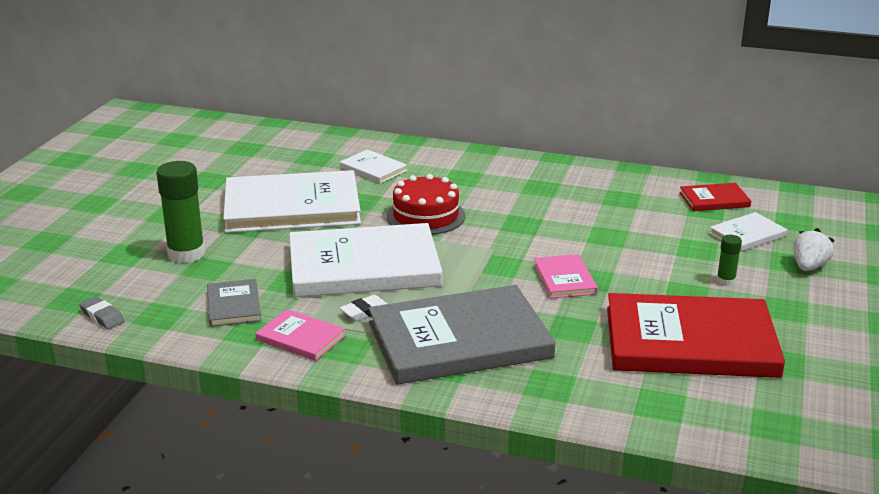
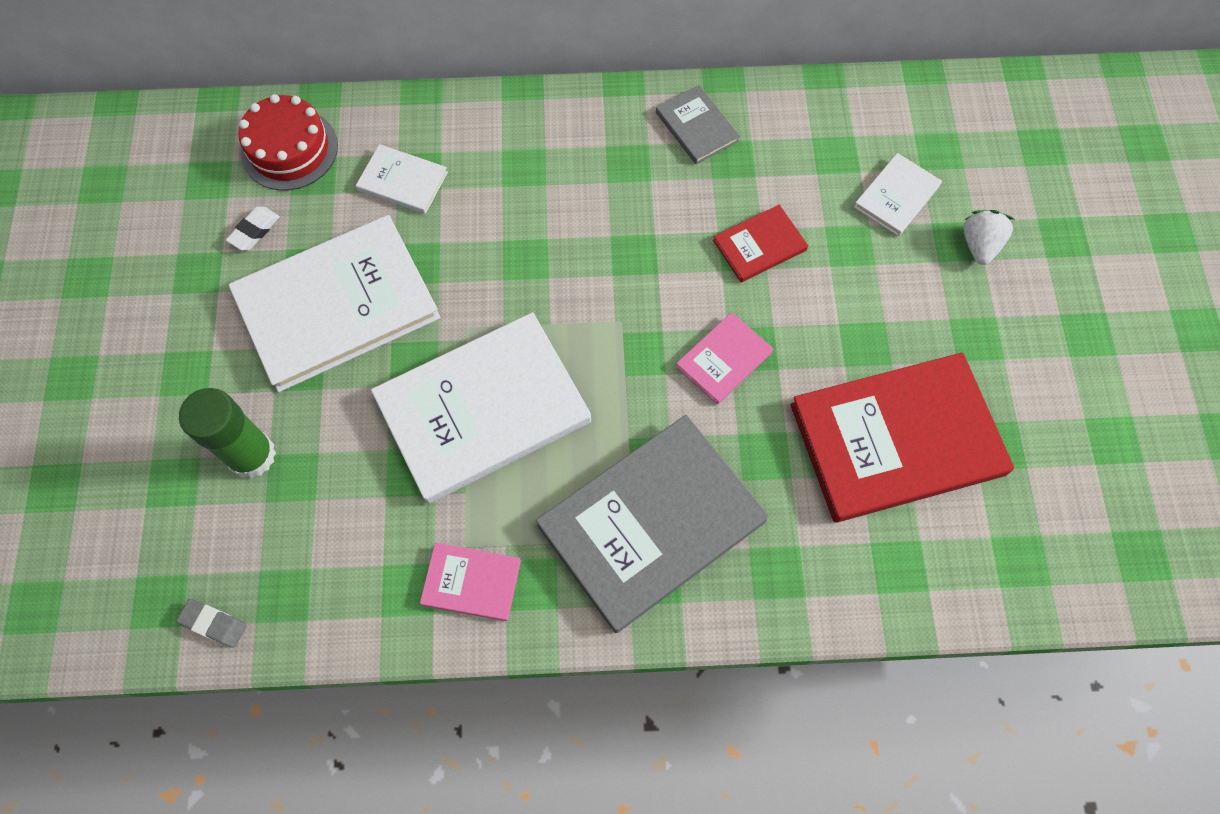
camera: 20 degrees left, 40 degrees up
grey book [207,279,261,327] -> grey book moved to [656,85,740,164]
white eraser [340,295,387,321] -> white eraser moved to [226,206,280,251]
red cake [387,174,466,235] -> red cake moved to [238,94,338,190]
pink book [534,254,598,299] -> pink book turned 75 degrees clockwise [676,312,773,404]
red book [679,183,751,211] -> red book moved to [713,205,808,282]
green glue stick [716,235,742,286] -> none

